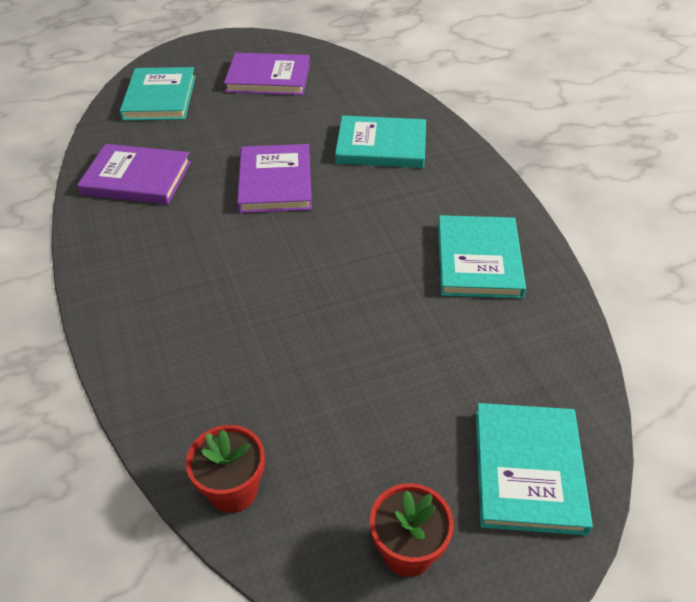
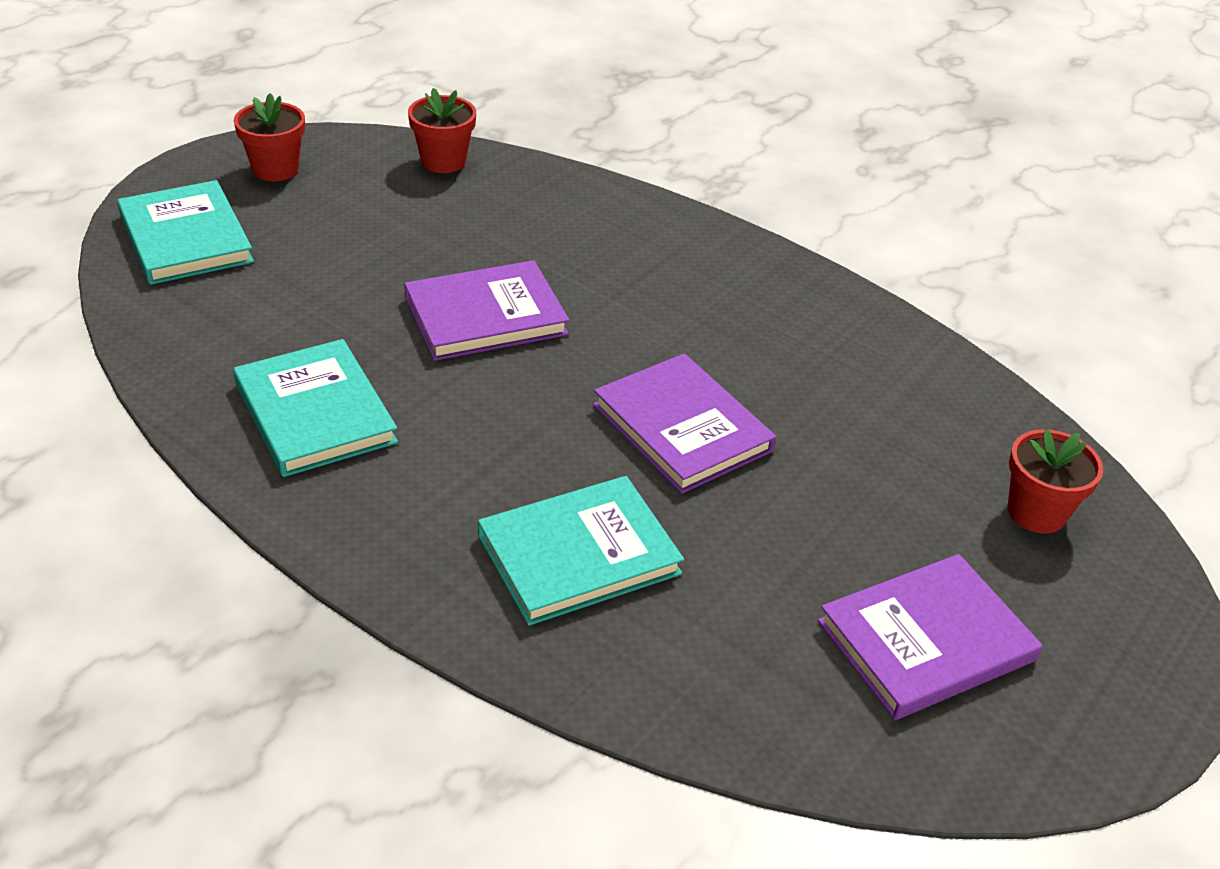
camera: 145 degrees right, 5 degrees down
purple book [77,144,191,205] -> purple book moved to [404,260,569,361]
turquoise book [120,67,196,121] -> red flower pot [1008,429,1103,533]

